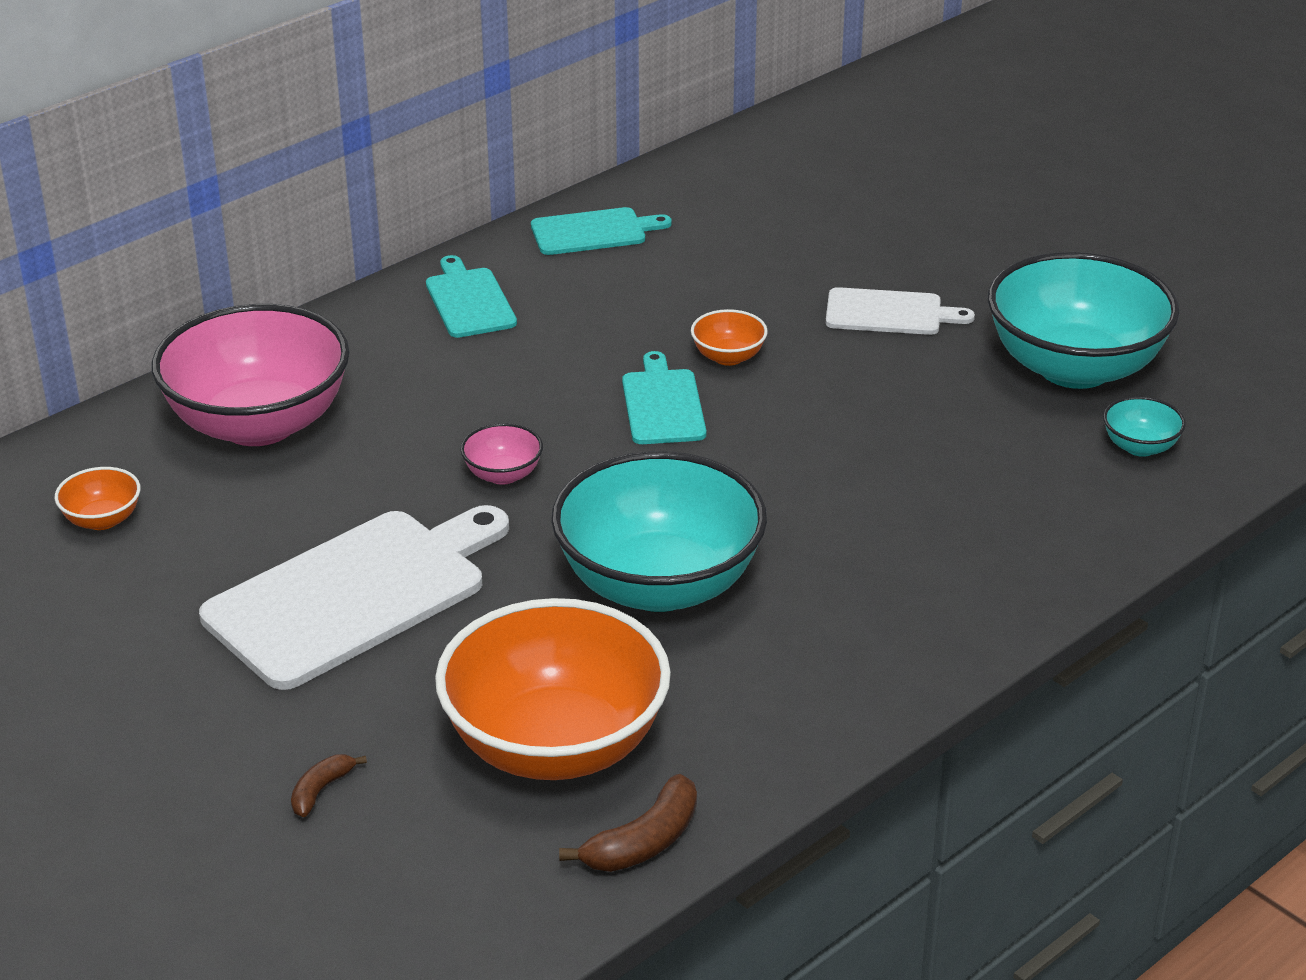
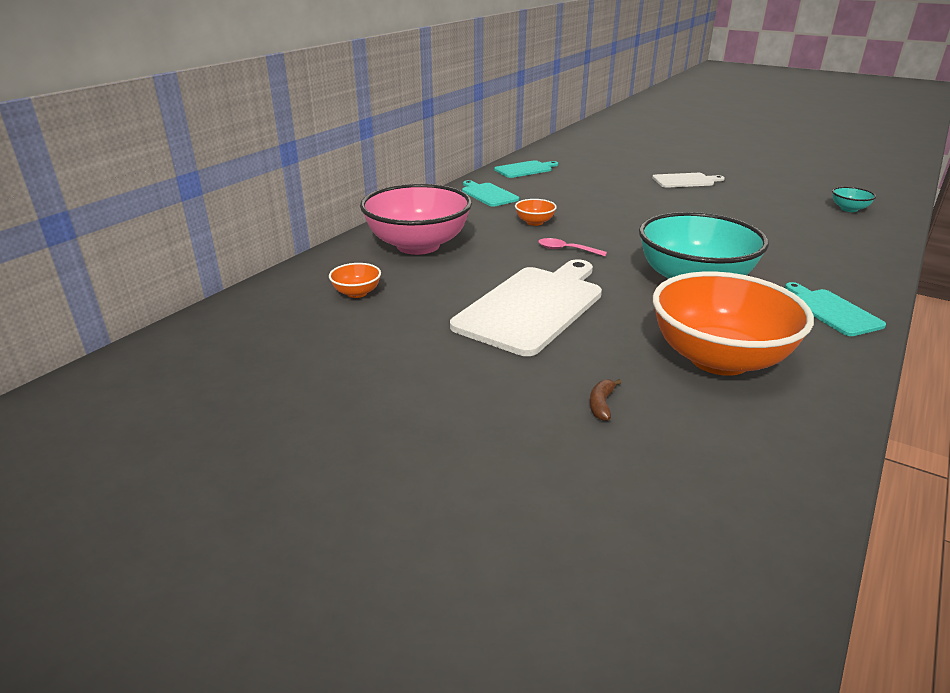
camera: 15 degrees left, 5 degrees down
pink bowl [460,423,543,485] -> pink spoon [538,238,607,256]
brown banana [559,774,697,872] -> none
turquoise cutting board [622,351,706,444] -> turquoise cutting board moved to [785,282,886,336]
orange bowl [691,309,768,366] -> orange bowl moved to [515,199,557,226]
turquoise bowl [988,252,1180,389] -> none

